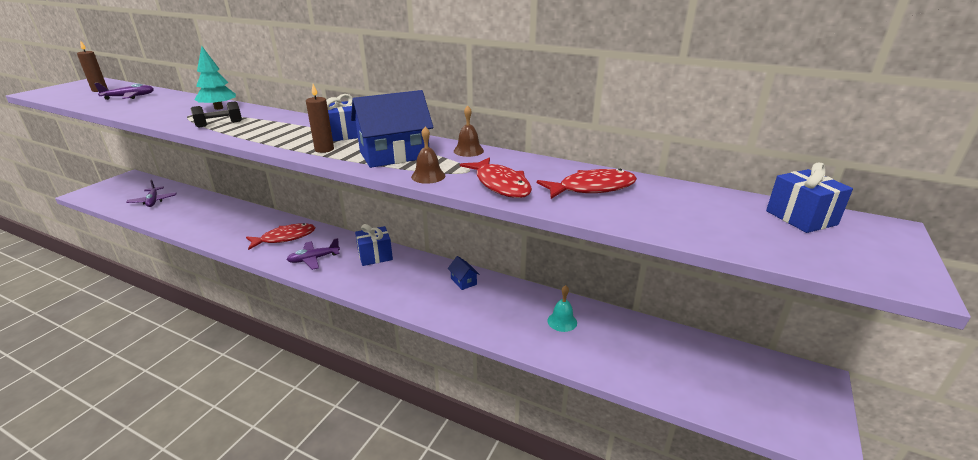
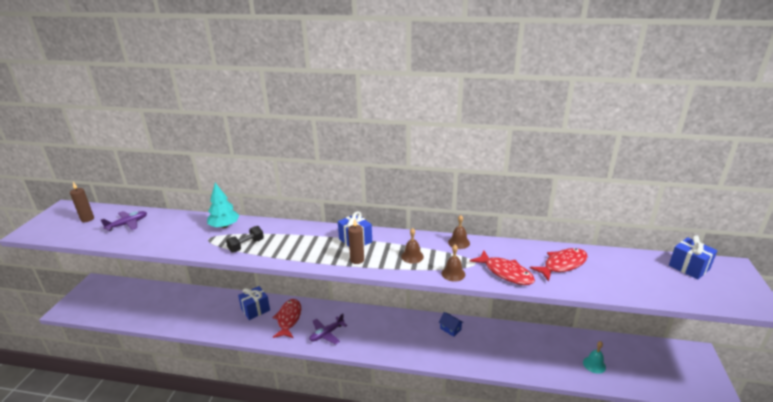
camera: 15 degrees left, 0 degrees up
purple plane [126,179,177,207] -> none
red fish [246,223,315,250] -> red fish turned 45 degrees counterclockwise [272,299,301,338]
blue house [351,90,434,168] -> brown bell [401,228,424,264]
blue gift [355,224,393,266] -> blue gift moved to [238,286,270,320]
turquoise bell [547,285,577,332] -> turquoise bell moved to [583,341,606,374]

